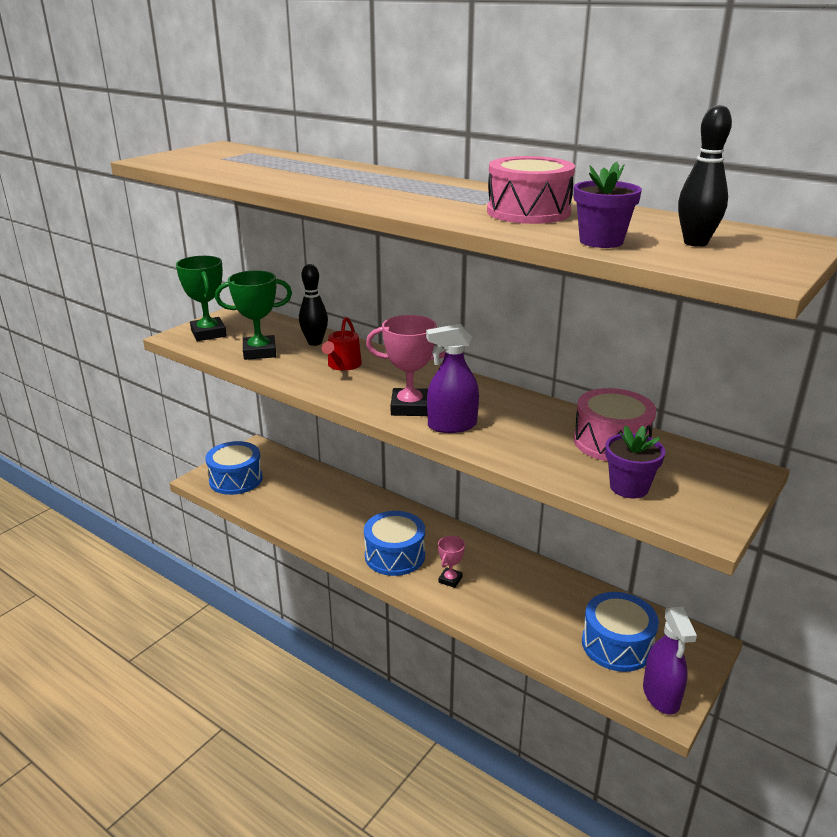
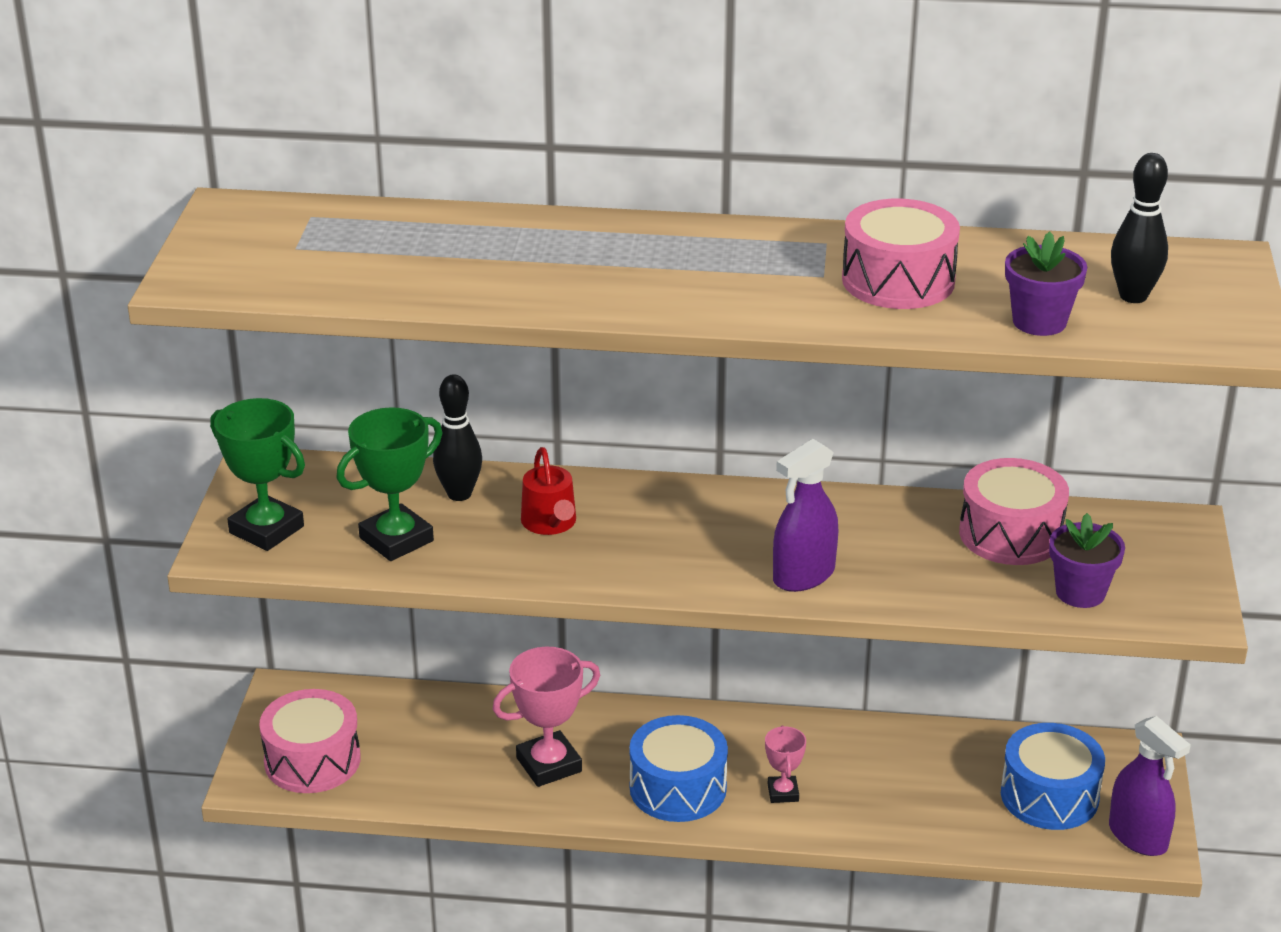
camera: 30 degrees left, 5 degrees up
blue drum [205,441,263,495] -> pink drum [259,689,361,793]
pink trophy [366,315,445,416] -> pink trophy moved to [493,647,600,787]

